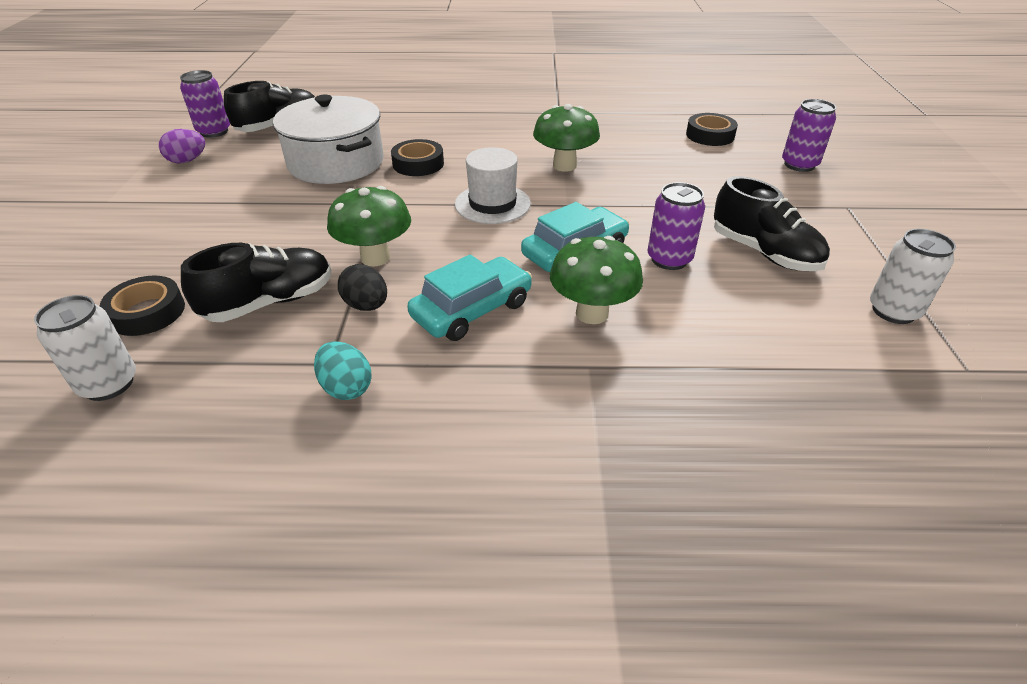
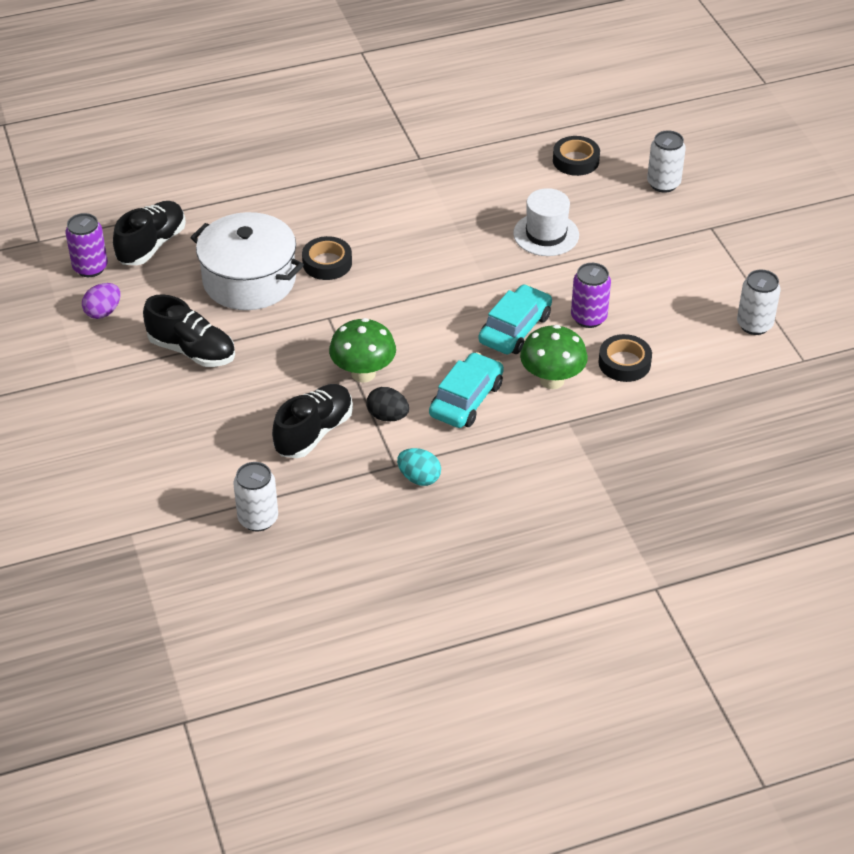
camera: 20 degrees left, 5 degrees up
black tape [100,276,185,336] -> black tape moved to [599,334,652,382]
white hat [455,147,531,224] -> white hat moved to [513,188,579,256]
green mushroom [533,104,600,172] -> none
black shoe [714,176,830,271] -> black shoe moved to [143,294,235,367]
purple can [782,99,836,172] -> white can [647,130,686,193]

